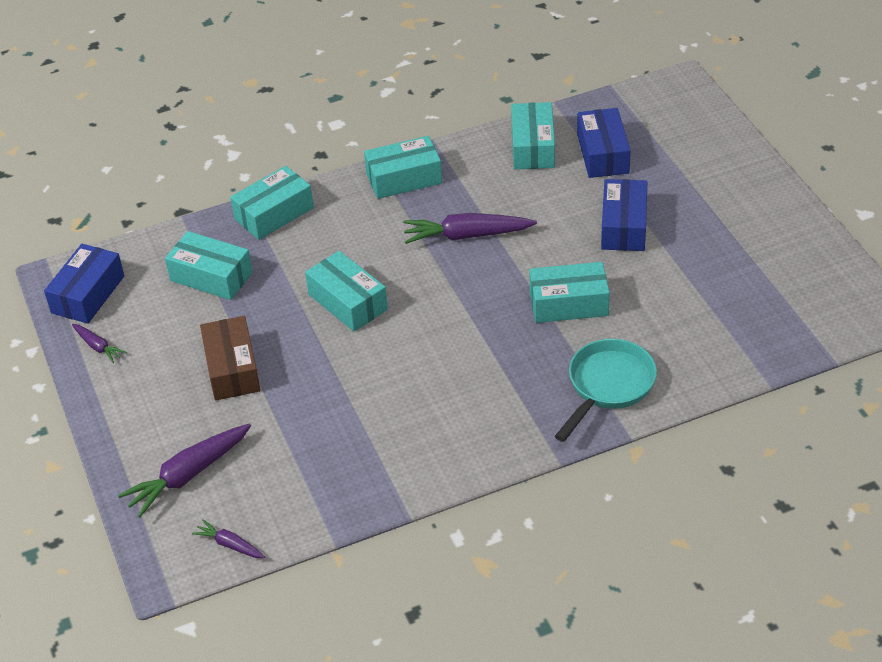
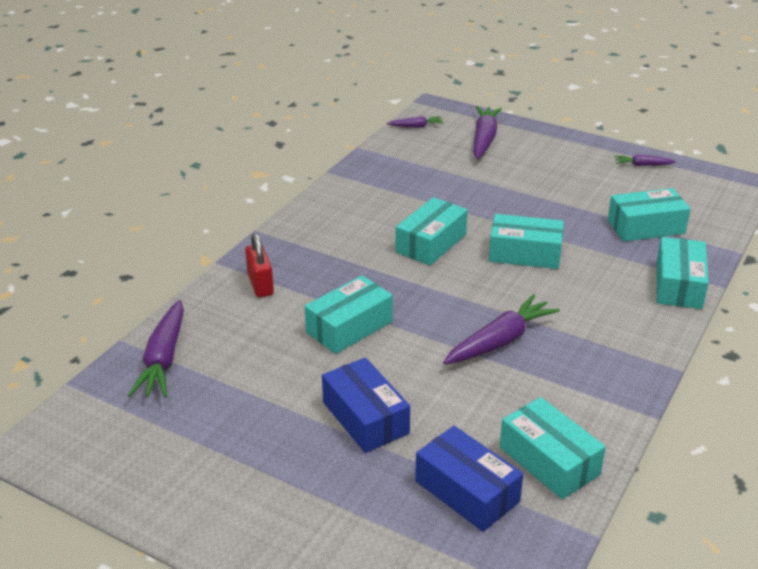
camera: 140 degrees right, 10 degrees down
blue box [44,244,124,324] -> none
brown box [200,316,261,400] -> none
turquoise box [364,136,442,199] -> turquoise box moved to [396,197,468,266]
turquoise pan [555,339,657,442] -> red padlock [245,233,274,297]
none -> purple carrot [128,300,184,397]

